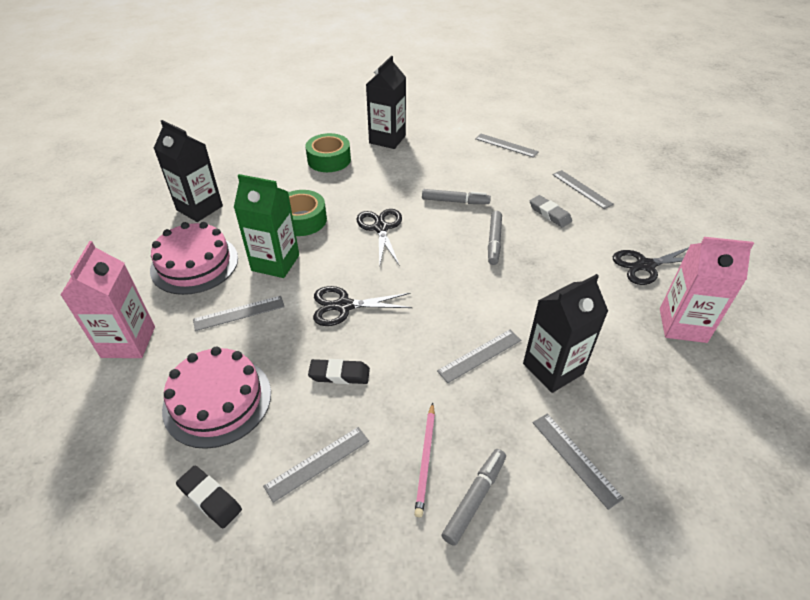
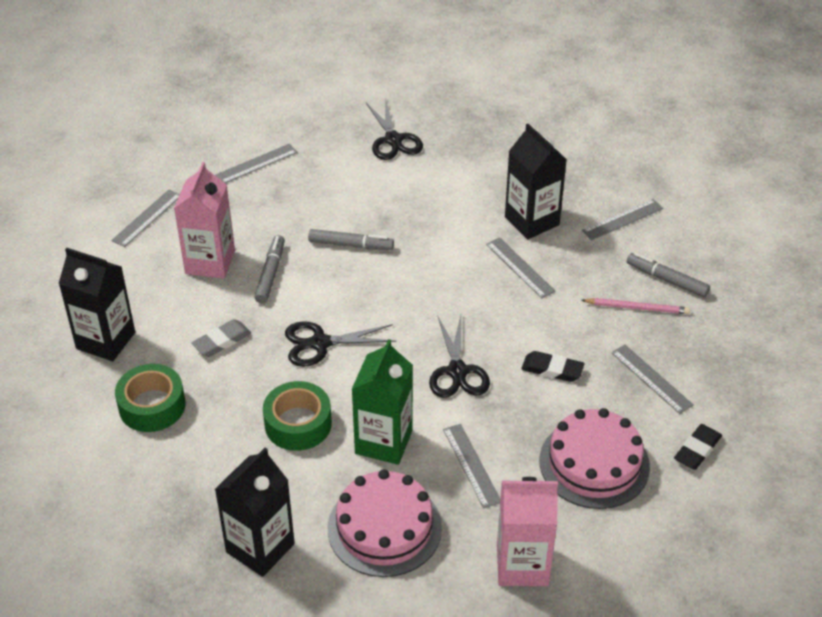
camera: 90 degrees left, 0 degrees up
black eraser [308,359,370,384] -> black eraser turned 75 degrees counterclockwise [521,351,584,382]
grey eraser [530,195,572,227] -> grey eraser moved to [191,319,251,357]
pink carton [660,237,754,343] -> pink carton moved to [174,162,235,279]

